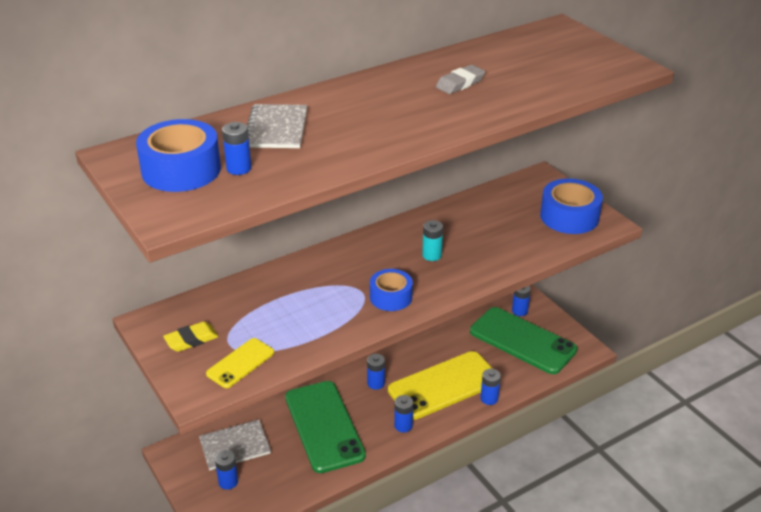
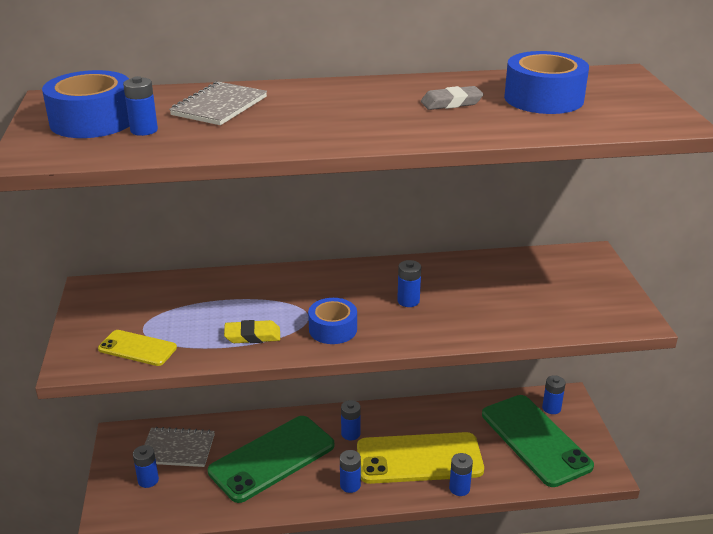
camera: 25 degrees right, 5 degrees down
yellow eraser [163,321,219,352] -> yellow eraser moved to [224,320,280,343]
yellow phone [206,338,274,388] -> yellow phone turned 45 degrees clockwise [98,330,177,366]
green phone [285,381,366,473] -> green phone turned 45 degrees clockwise [208,416,335,503]
turquoise battery [422,220,443,261] -> blue battery [397,260,421,307]
blue tape [540,179,603,234] -> blue tape moved to [504,51,589,114]

